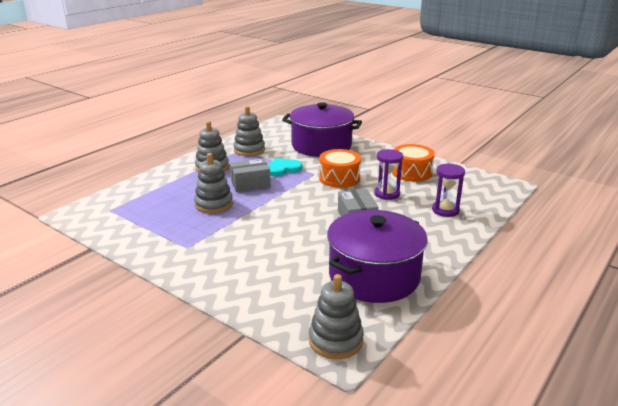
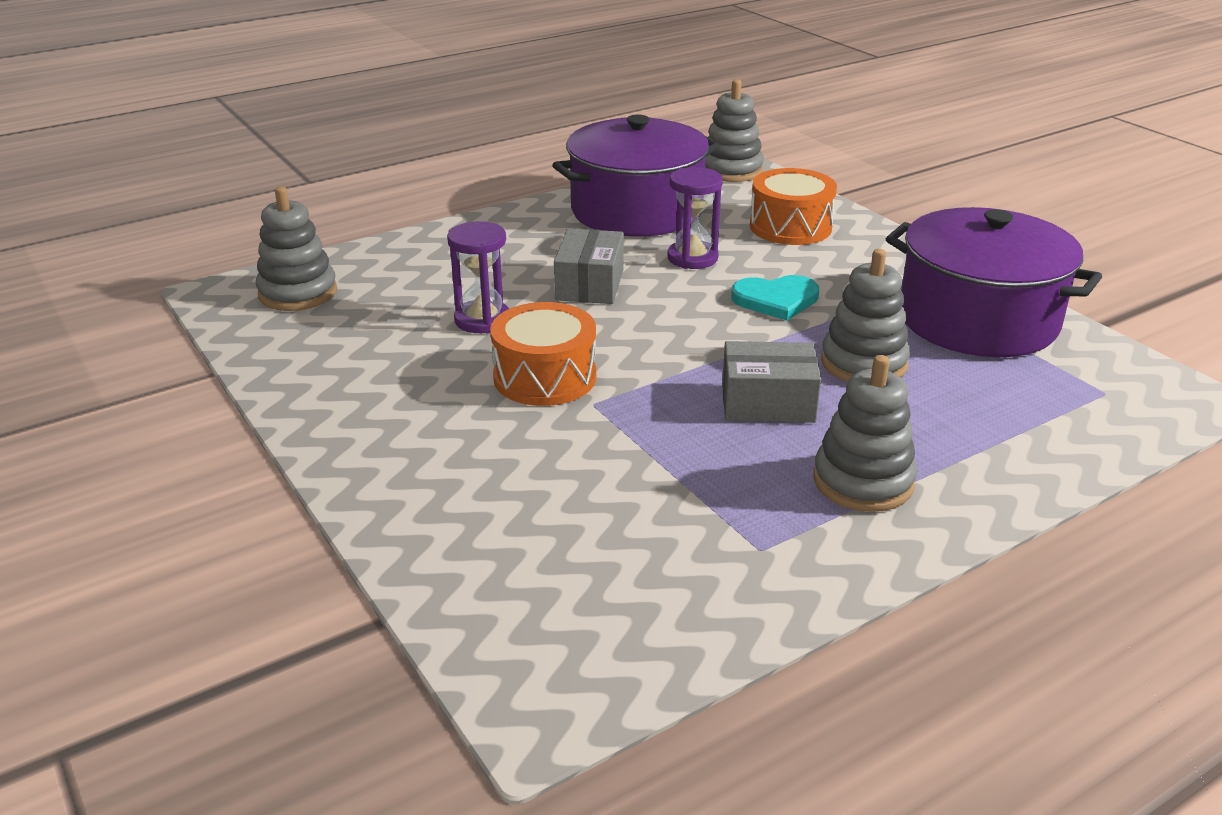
camera: 160 degrees left, 5 degrees up
grey stacking toy [233,106,265,156] -> grey stacking toy moved to [256,186,337,311]
turquoise heart [268,158,302,176] -> turquoise heart moved to [731,275,819,320]
purple pot [282,102,362,157] -> purple pot moved to [886,207,1102,357]
orange drum [392,144,435,182] -> orange drum moved to [750,168,837,245]
purple hourglass [432,163,465,217] -> purple hourglass moved to [668,167,723,269]

